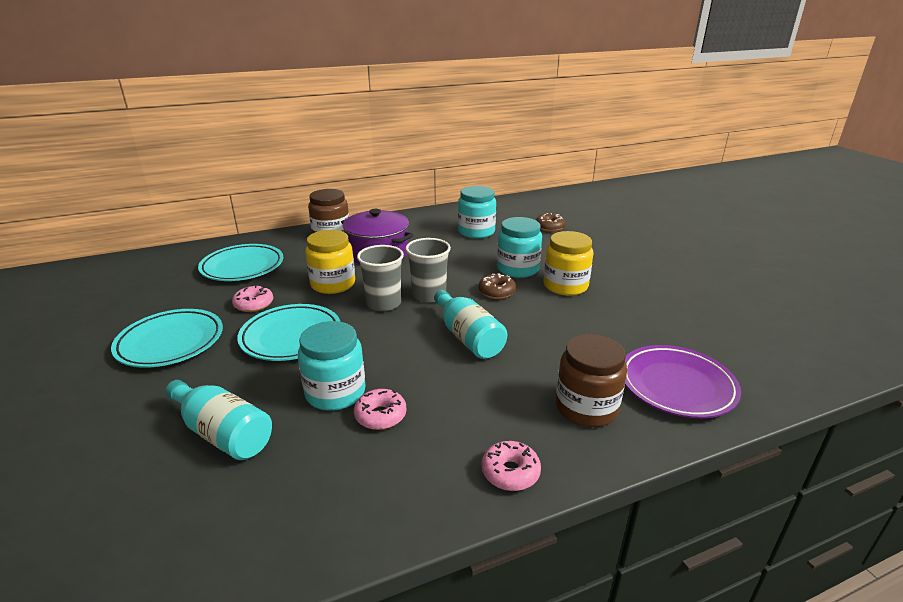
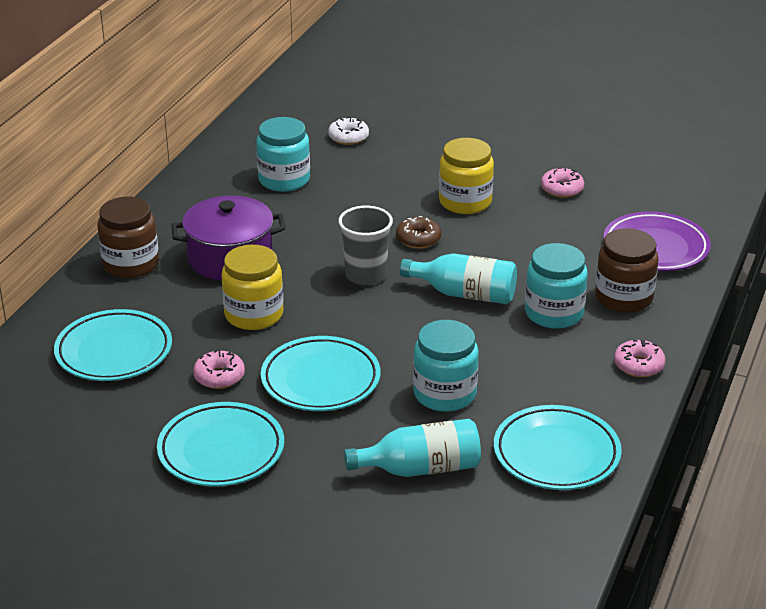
camera: 45 degrees left, 5 degrees up
pink donut [354,389,406,430] -> pink donut moved to [541,167,584,198]
grey cup [357,245,404,311] -> none
turquoise jar [497,217,542,278] -> turquoise jar moved to [525,243,588,329]
brown donut [536,213,566,232] -> white donut [328,117,369,145]
none -> turquoise plate [494,405,622,490]

